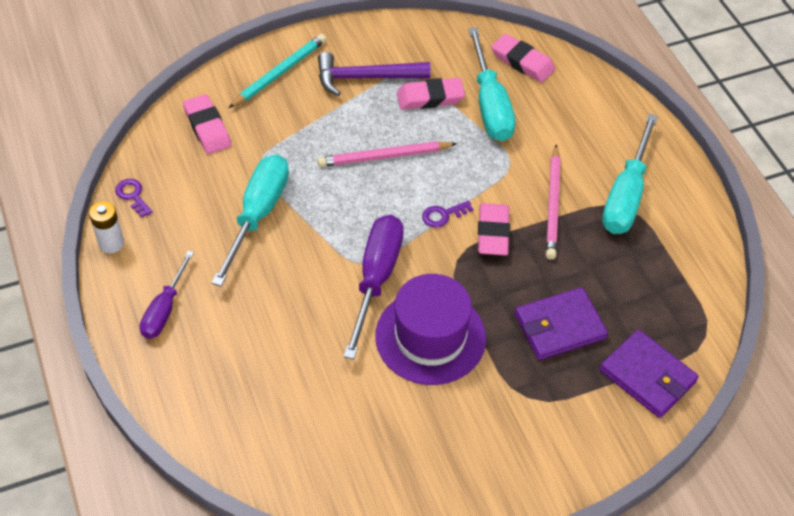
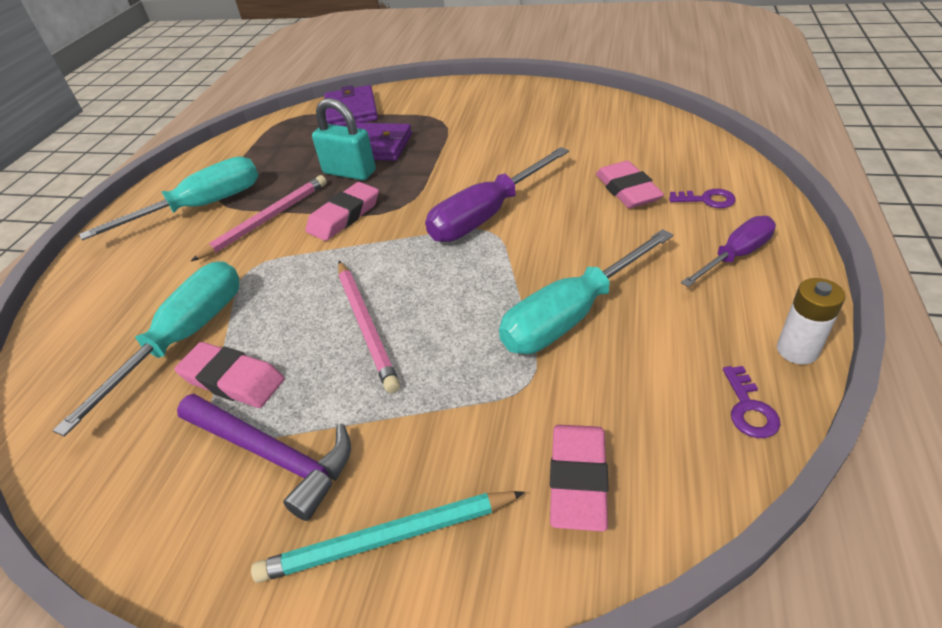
camera: 140 degrees left, 10 degrees down
pink pencil [317,141,457,167] -> pink pencil turned 45 degrees clockwise [338,261,400,393]
purple hat [375,274,486,385] -> none
purple key [422,201,473,228] -> purple key moved to [669,189,736,208]
pink eraser [491,34,555,82] -> pink eraser moved to [596,161,664,208]
none -> turquoise padlock [312,98,376,180]

